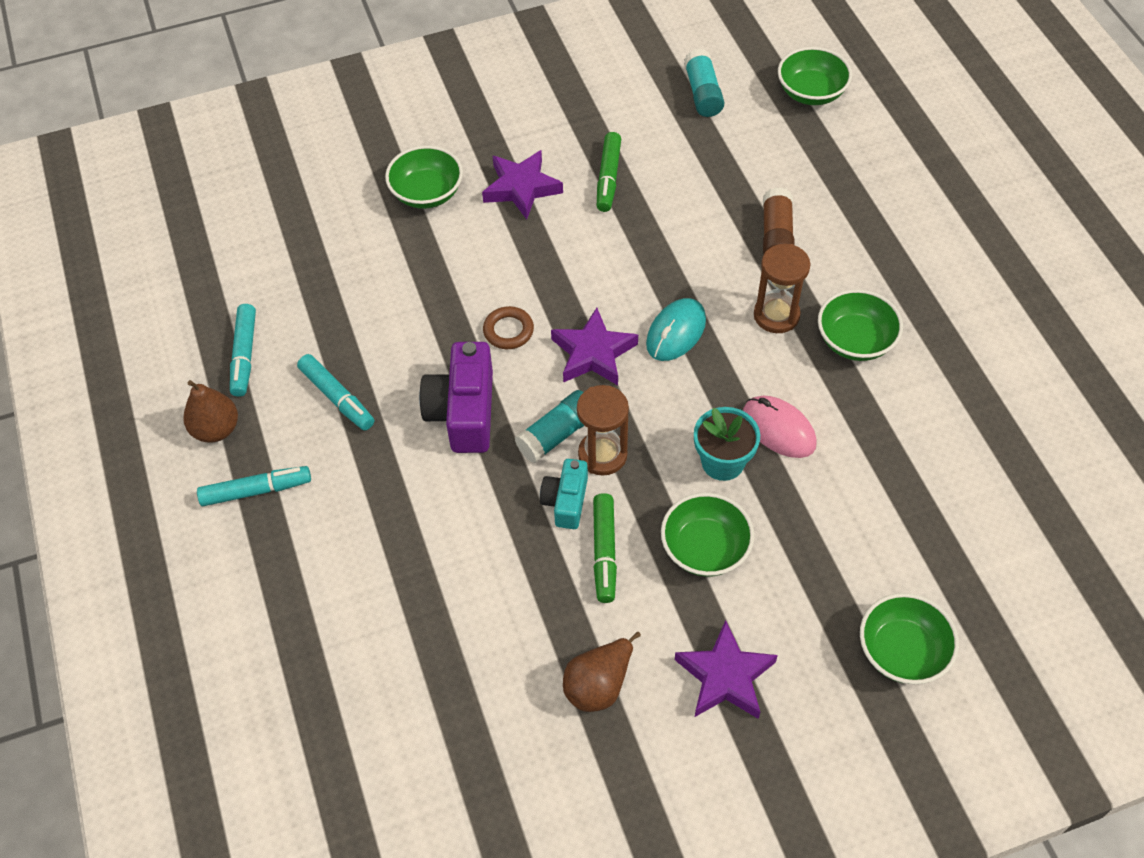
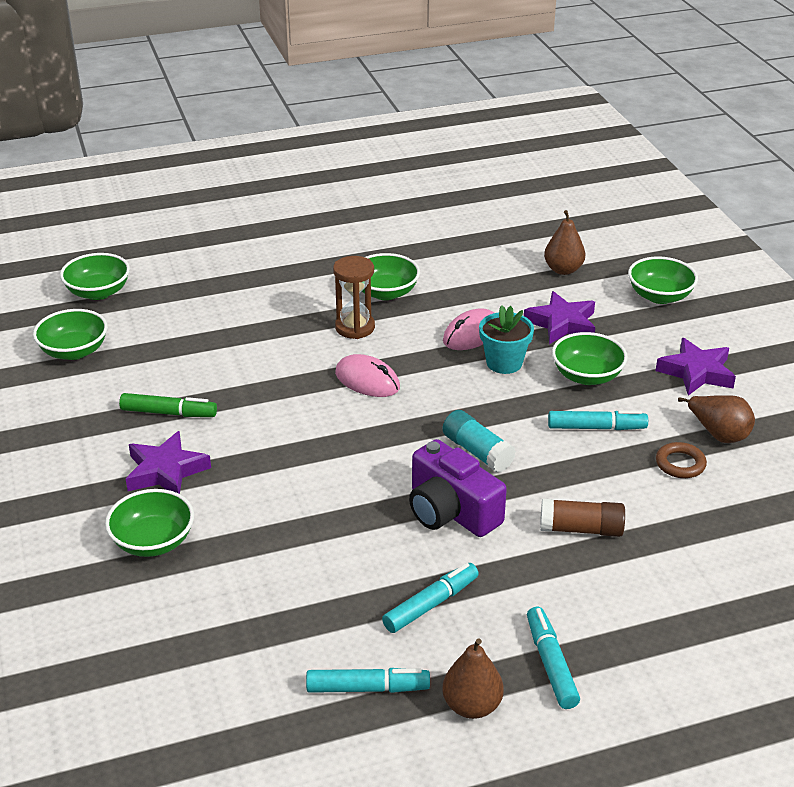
camera: 90 degrees left, 20 degrees down
purple camera [419,342,493,453] -> purple camera turned 45 degrees clockwise [409,439,507,537]
brown ring [483,306,534,349] -> brown ring moved to [656,442,707,478]
turquoise camera [540,459,588,529] -> none
purple star [551,308,638,385] -> purple star moved to [524,291,595,344]
brown hourglass [577,385,629,476] -> none
green marker [593,493,617,603] -> turquoise marker [548,410,648,430]
turquoise mouse [646,298,706,361] -> pink mouse [335,354,400,397]
turquoise glue stick [684,49,725,117] -> green bowl [33,309,108,360]
brown glue stick [763,187,795,255] -> brown glue stick moved to [540,499,625,537]
none -> brown pear [544,210,586,275]

